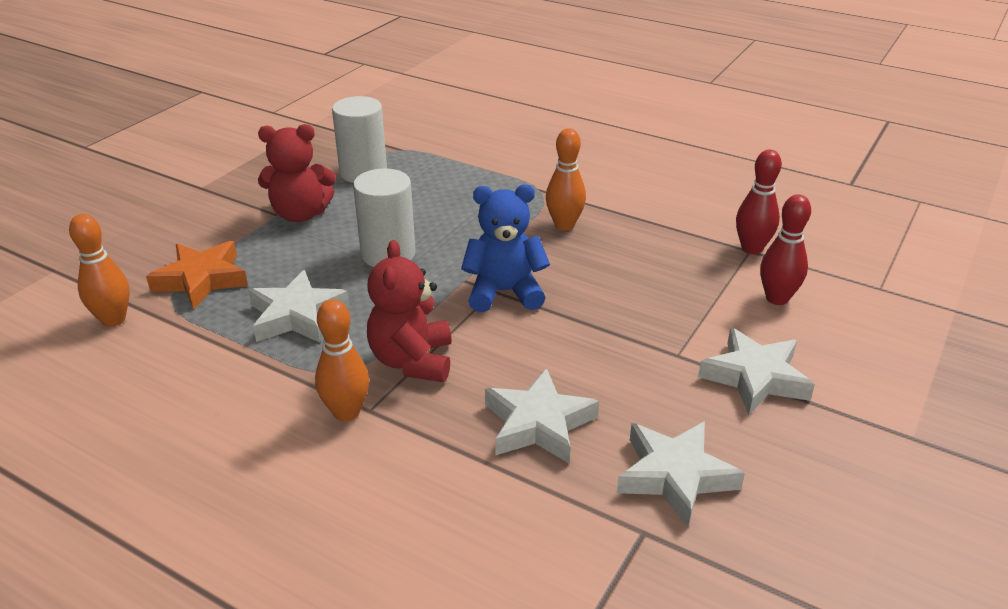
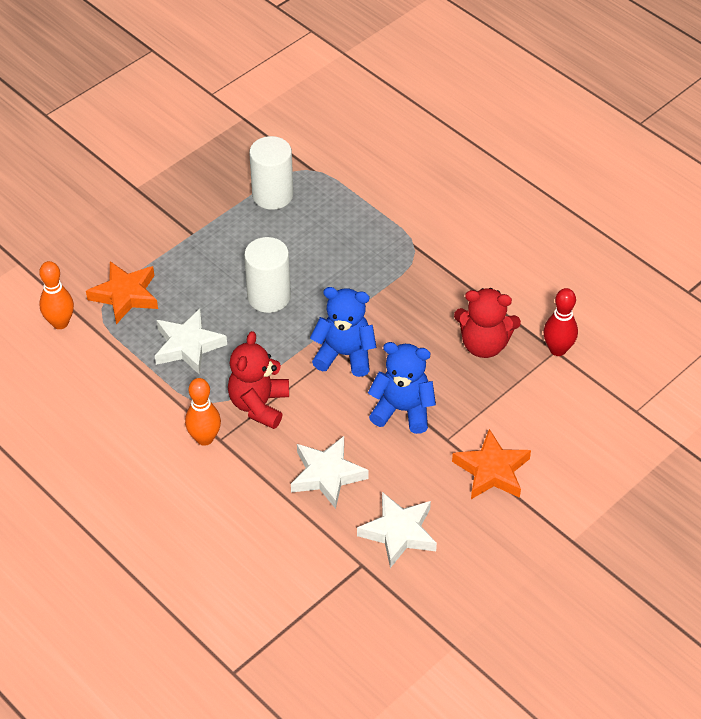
camera: 15 degrees right, 15 degrees up
red teddy bear [258,124,336,222] -> red teddy bear moved to [454,288,521,358]
orange bowling pin [546,129,586,230] -> none
white star [698,327,815,415] -> orange star [452,429,531,499]
red bowling pin [760,195,811,305] -> none
none -> blue teddy bear [368,342,436,434]

